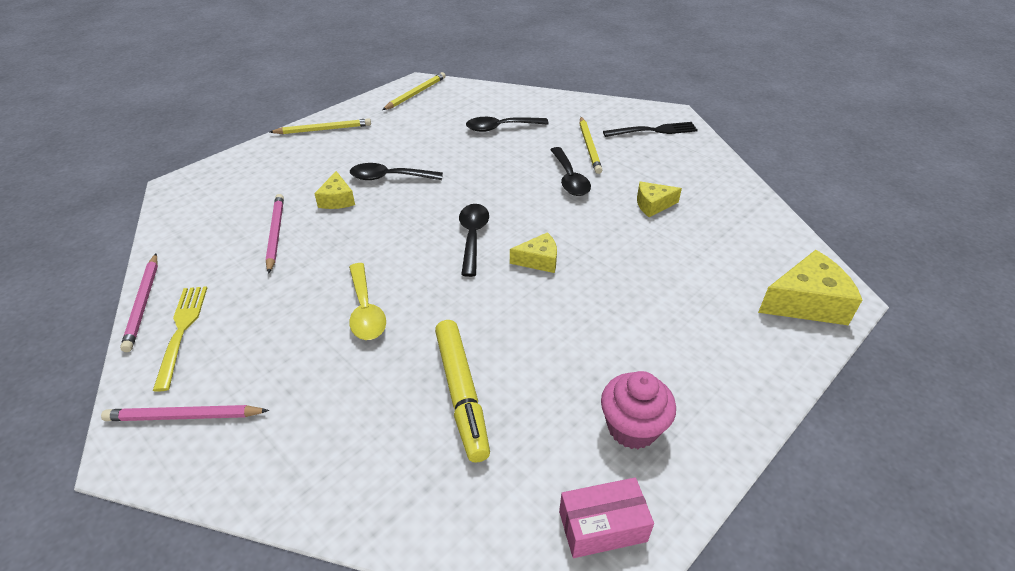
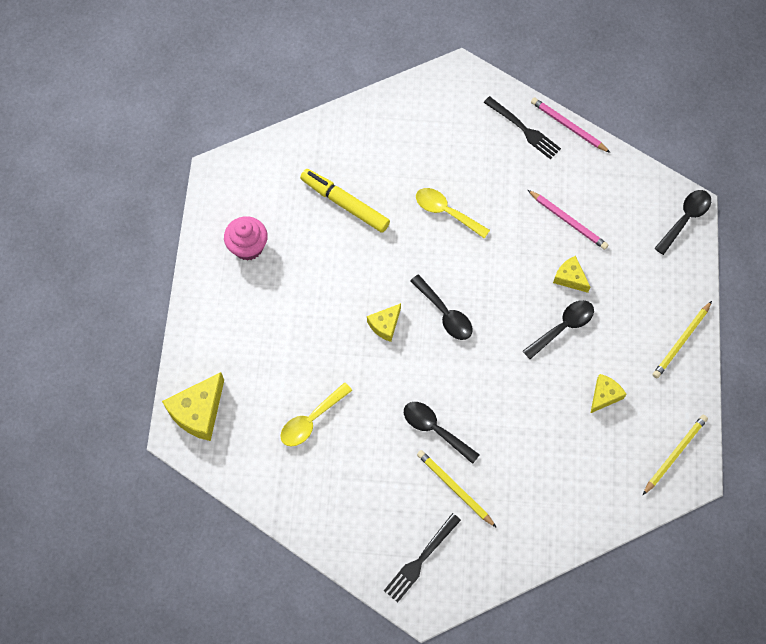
camera: 140 degrees right, 25 degrees up
pink pencil [101,405,269,421] -> none
yellow fork [153,286,207,392] -> black fork [484,96,561,159]
yellow pencil [382,72,446,110] -> yellow pencil turned 135 degrees counterclockwise [643,415,708,495]
black spoon [466,117,549,132] -> black spoon moved to [654,190,711,255]
pink box [559,477,654,558] -> none
yellow cheese [637,182,682,217] -> yellow cheese moved to [591,374,626,413]
none -> yellow spoon [280,382,352,446]

